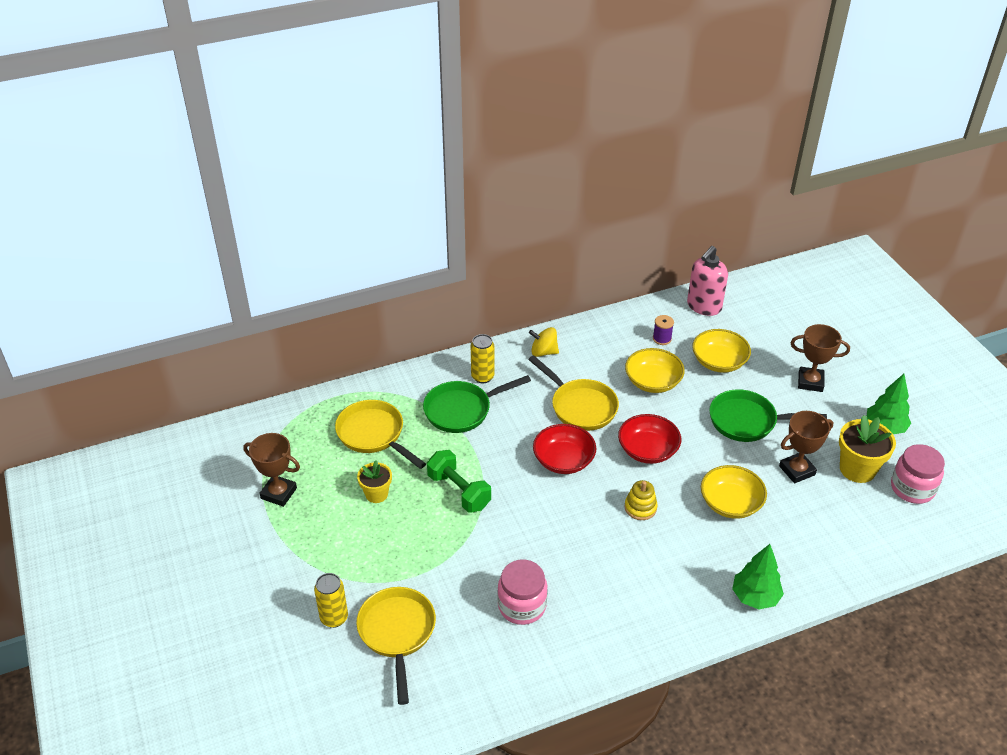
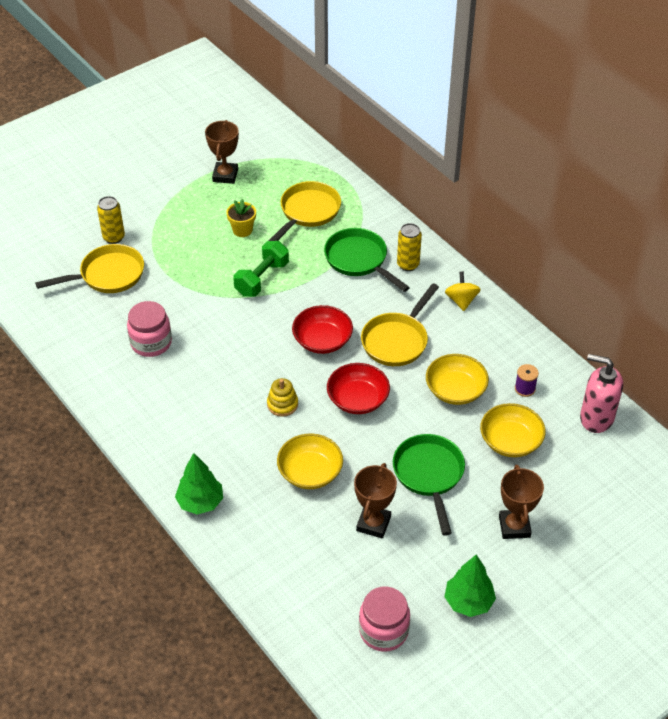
camera: 75 degrees right, 5 degrees up
brown trophy [779,411,833,484] -> brown trophy turned 60 degrees clockwise [354,463,397,538]
yellow flower pot [839,415,896,483] -> none

